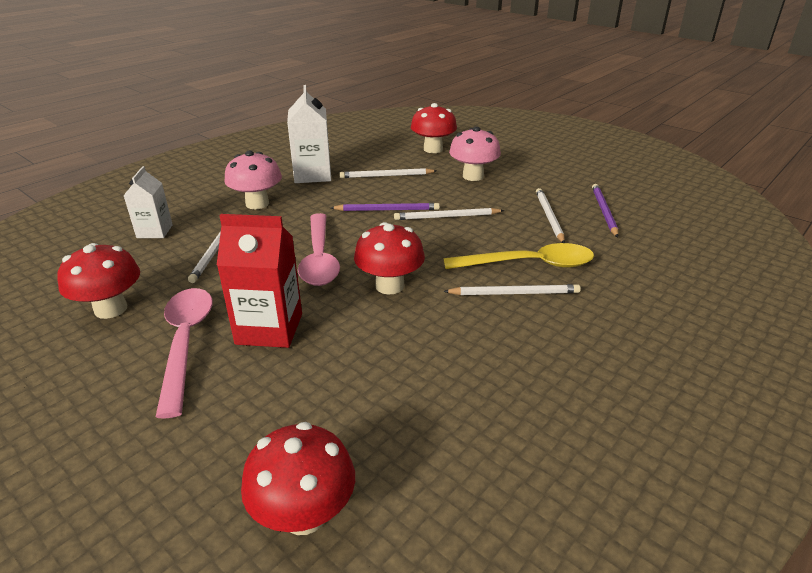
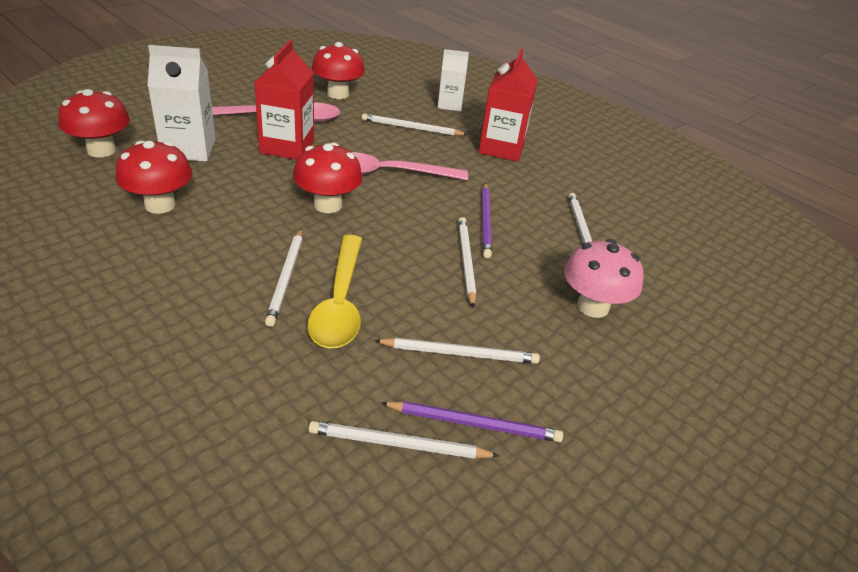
camera: 90 degrees right, 5 degrees up
pink mushroom [224,151,282,209] -> red carton [479,49,538,162]
white carton [287,85,331,183] -> white carton moved to [148,45,216,161]
red mushroom [411,103,457,153] -> red mushroom moved to [116,141,192,214]
none -> white pencil [309,421,499,459]

